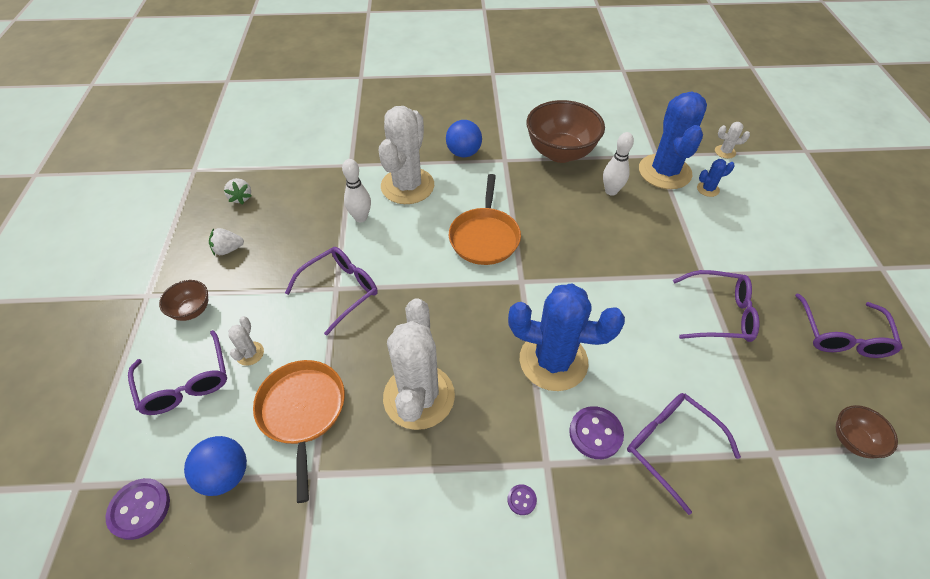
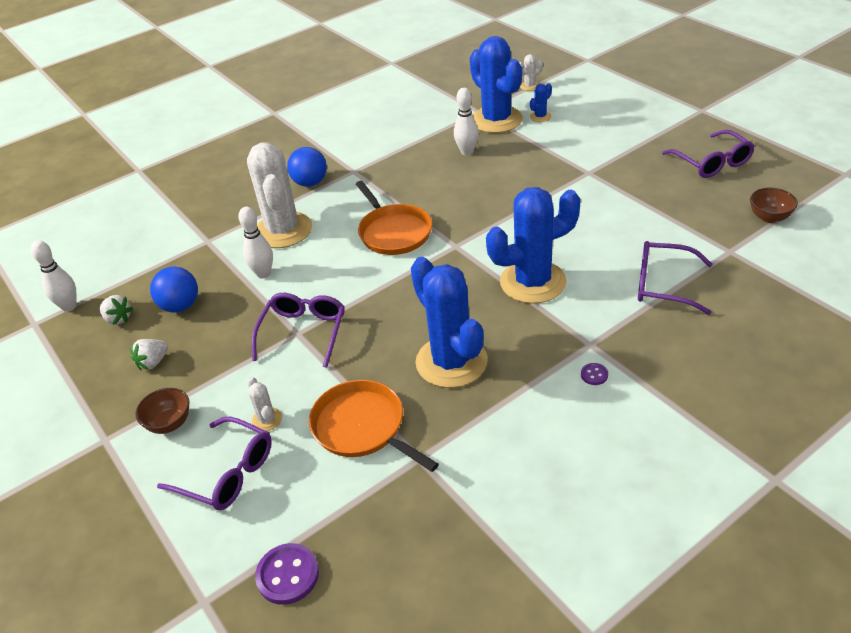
camera: 30 degrees left, 10 degrees down
blue ball [184,436,247,496] -> blue ball moved to [150,267,198,313]
white cactus [383,298,455,430] -> blue cactus [411,257,488,388]
brown bowl [526,100,605,163] -> none
purple button [569,406,624,459] -> none
purple glasses [673,270,759,342] -> none
none -> white bowling pin [31,240,77,312]

